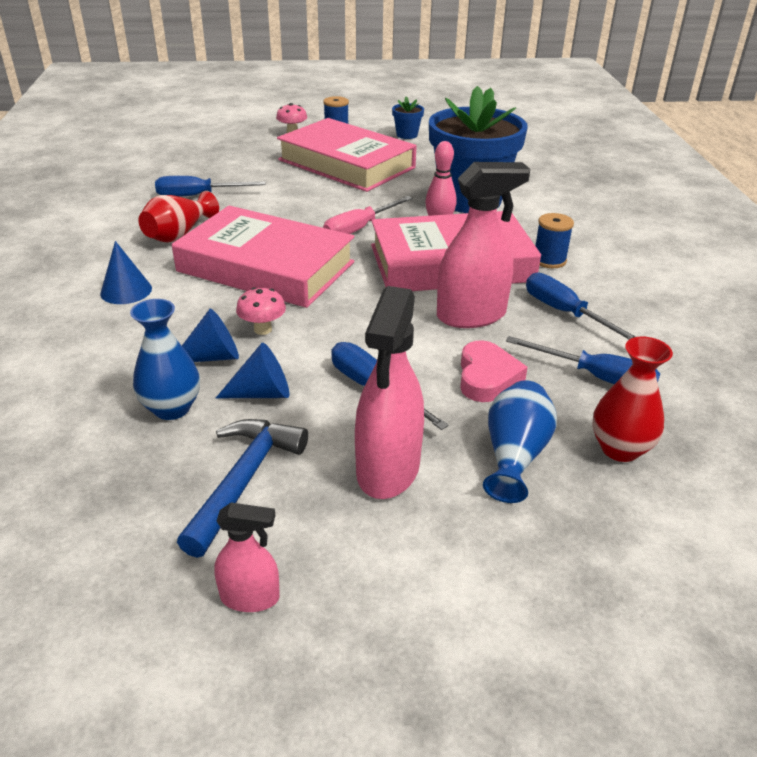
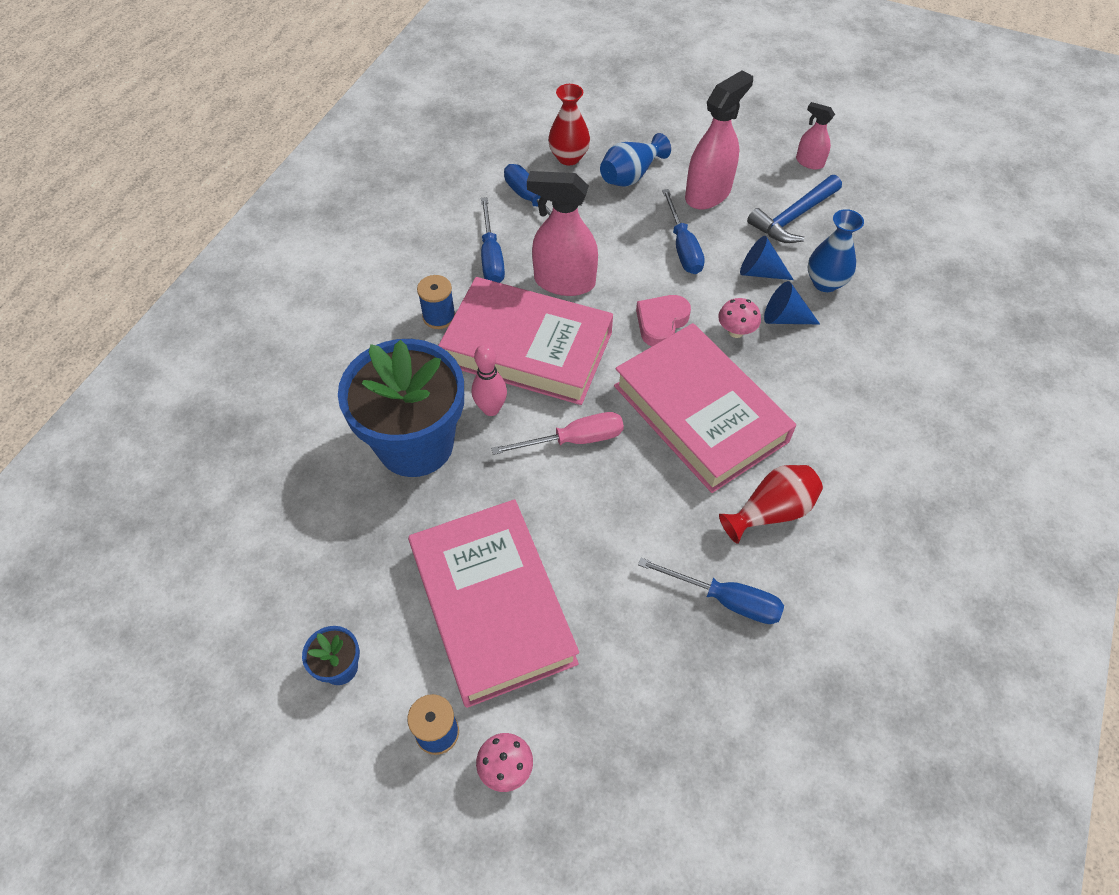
camera: 150 degrees left, 20 degrees up
blue cone [100,241,152,304] -> none
pink heart [460,340,528,402] -> pink heart moved to [636,295,691,346]

